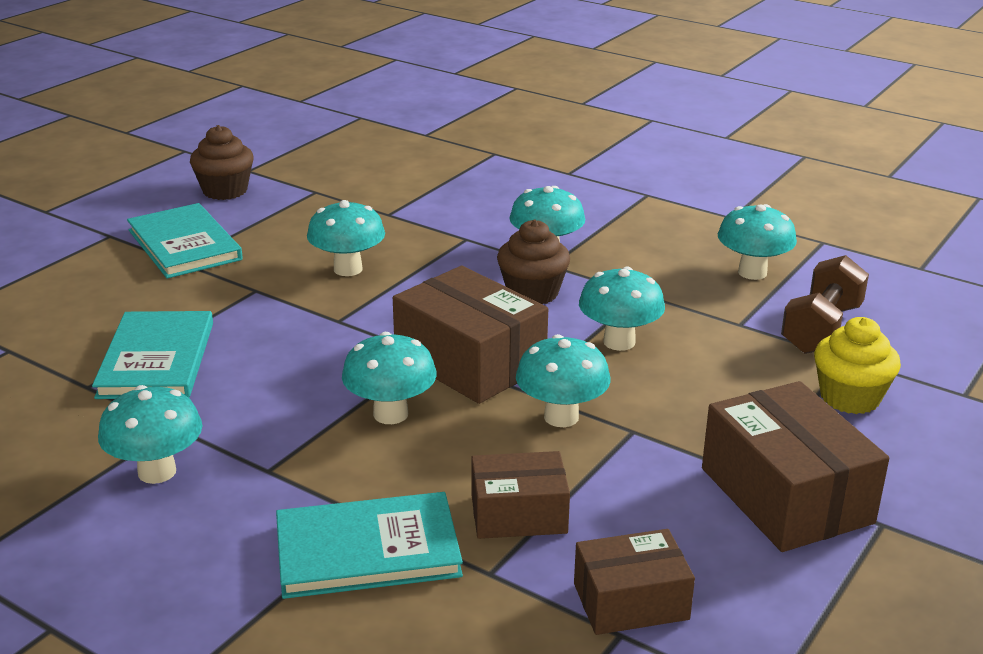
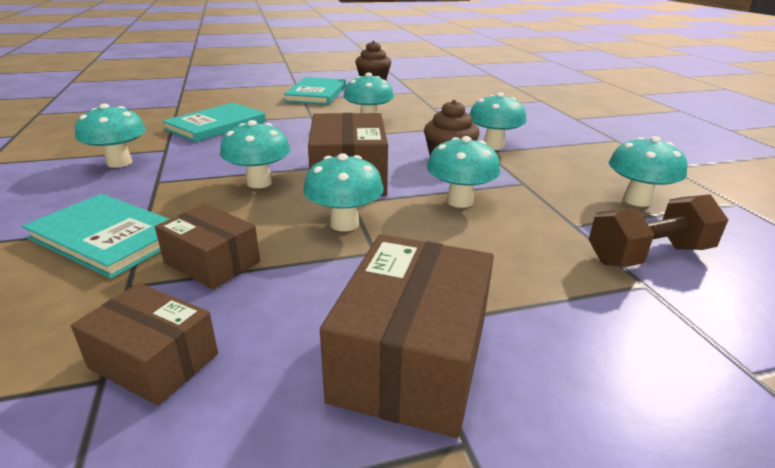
camera: 40 degrees right, 0 degrees up
yellow cupcake [814,317,901,414] -> none

